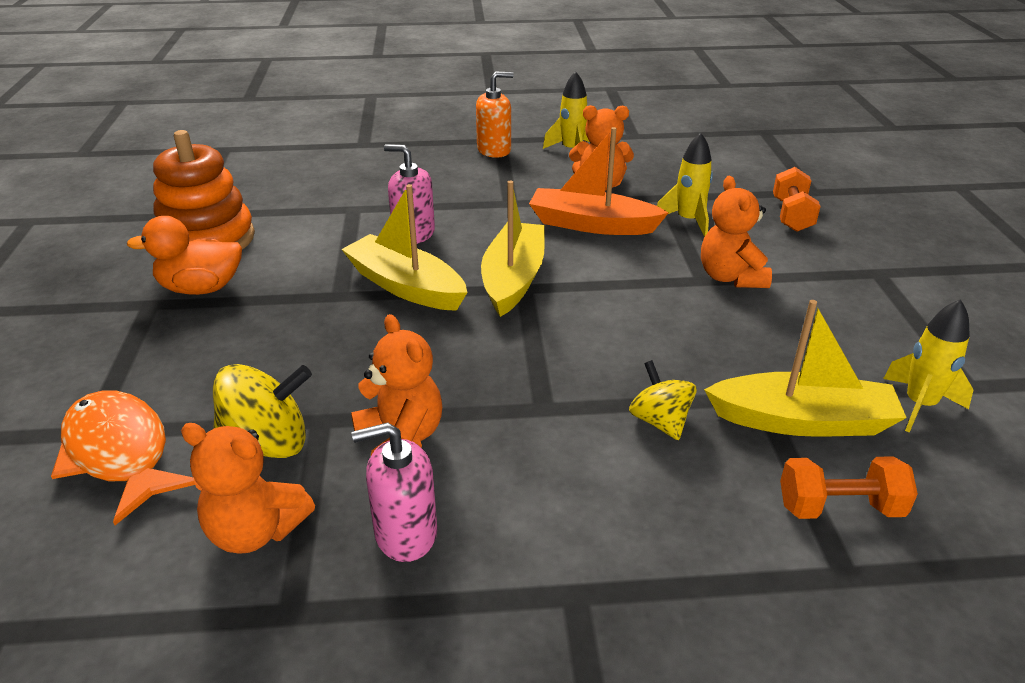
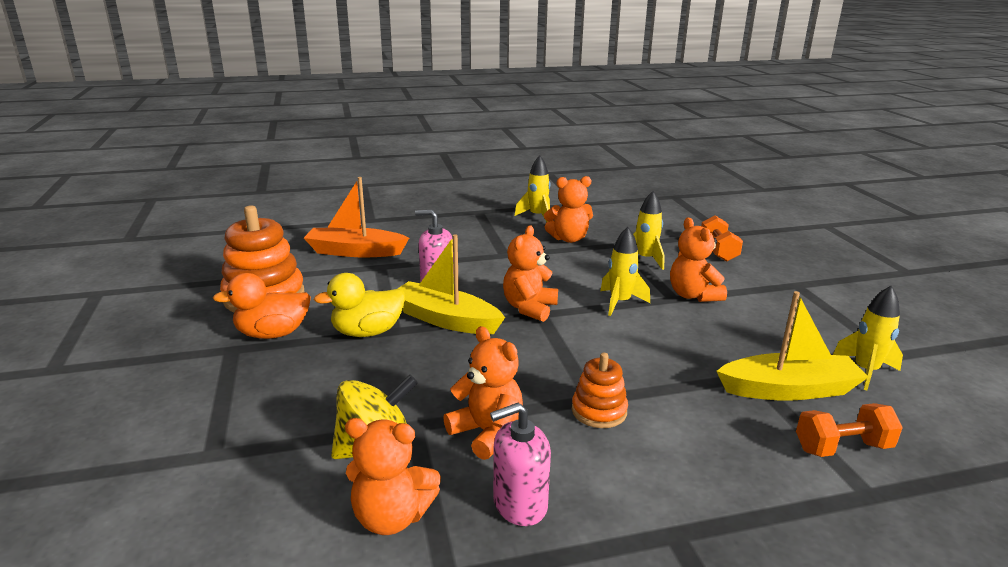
camera: 10 degrees left, 10 degrees down
orange fish [51,391,195,525] -> none
orange soap dispenser [476,72,514,158] -> none
yellow boat [481,181,545,317] -> orange teddy bear [503,225,558,322]
orange boat [529,127,669,235] -> orange boat moved to [304,177,409,257]
yellow spinning top [629,360,697,440] -> none
none -> yellow duck [314,273,405,337]
none -> orange stacking toy [572,353,628,428]
none -> yellow rocket [600,227,650,316]

